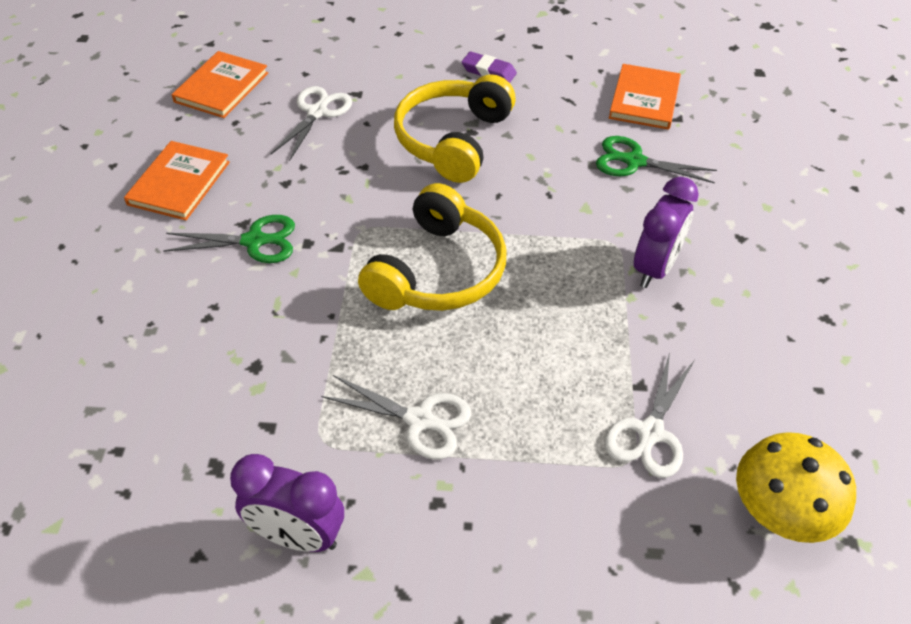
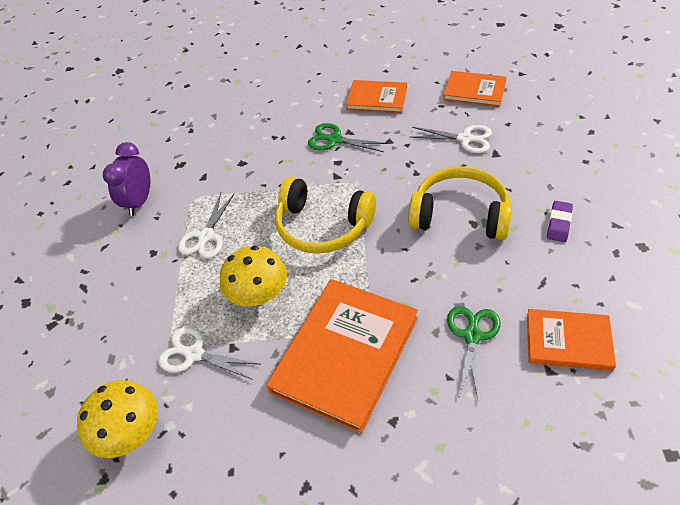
camera: 90 degrees right, 0 degrees up
green scissors [163,215,295,263] -> green scissors turned 120 degrees clockwise [308,123,388,152]
purple clock [634,177,699,288] -> orange book [266,279,418,433]
none -> yellow mushroom [220,246,287,306]

